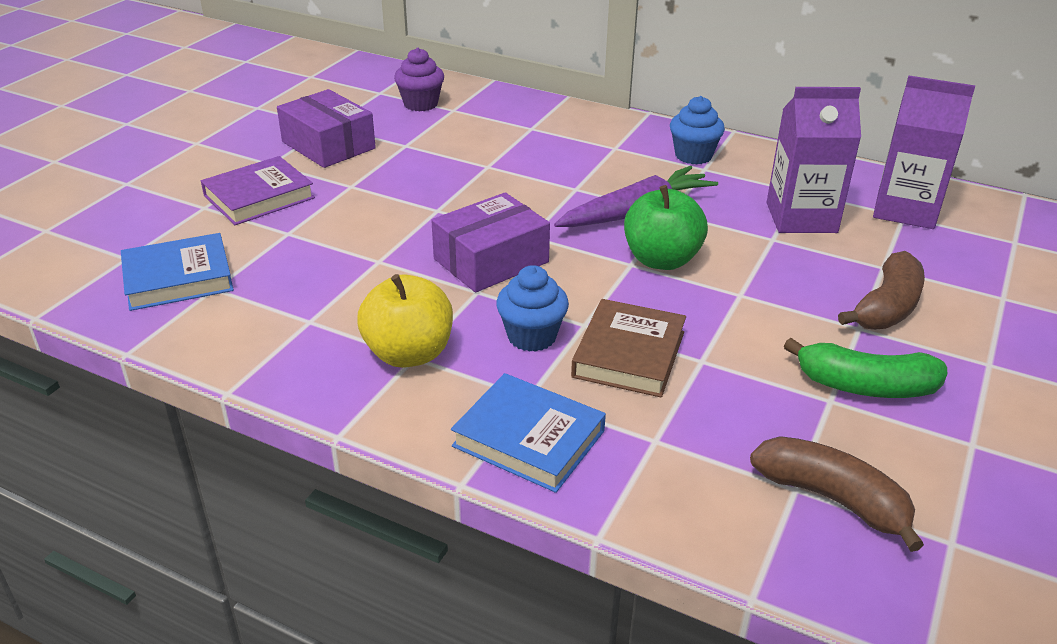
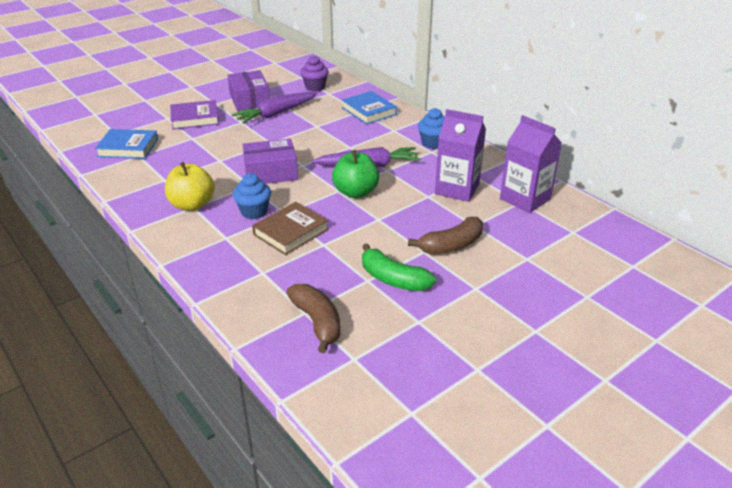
camera: 25 degrees right, 0 degrees up
blue book [451,373,606,493] -> blue book moved to [342,91,397,125]
none -> purple carrot [231,92,317,124]

